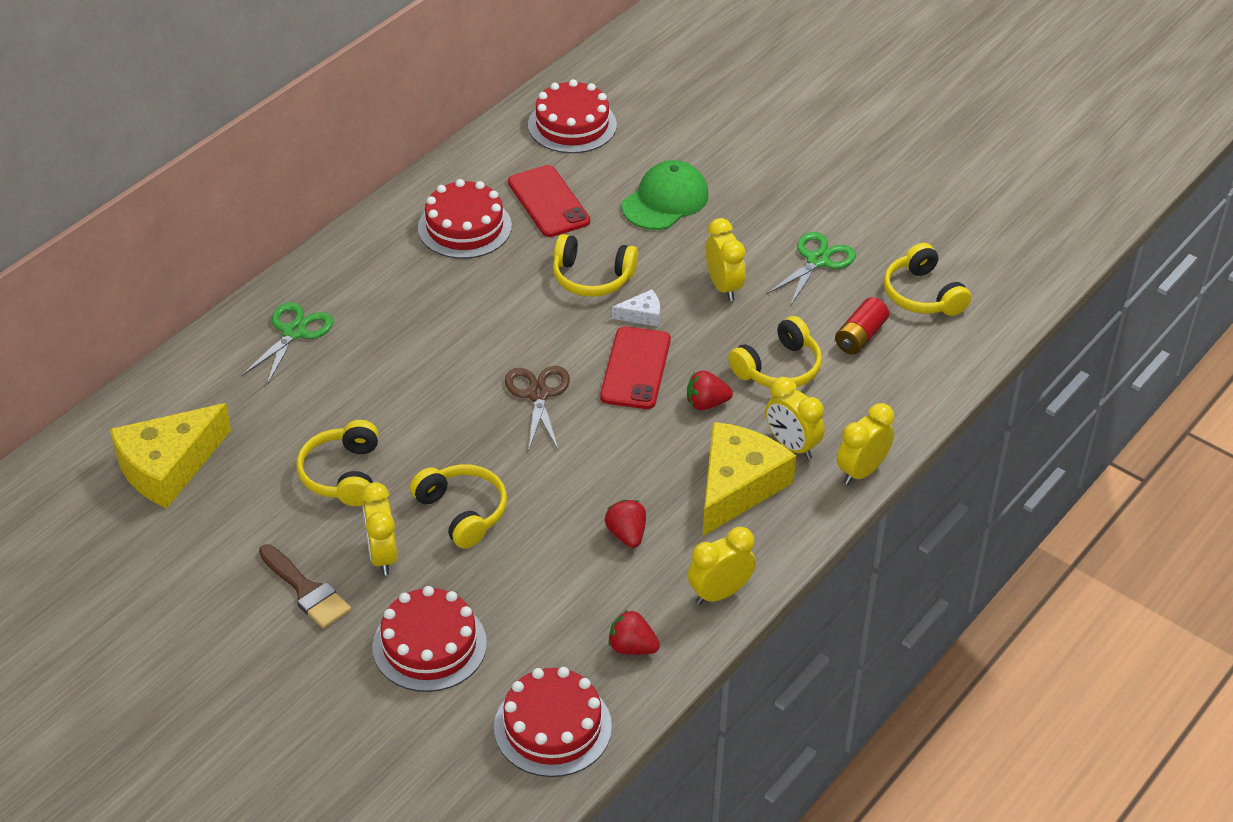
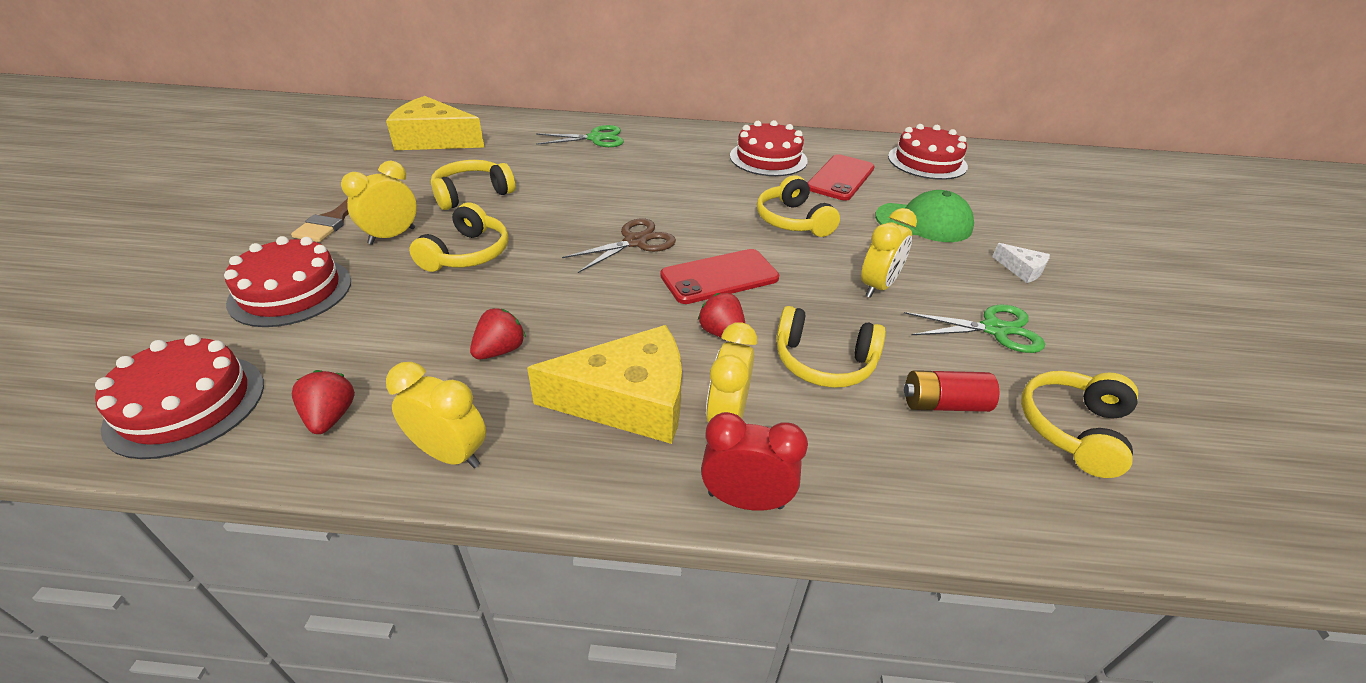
camera: 55 degrees right, 5 degrees down
white cheese [612,289,660,327] -> white cheese moved to [992,243,1050,283]
yellow clock [837,403,894,485] -> red clock [701,412,808,511]

